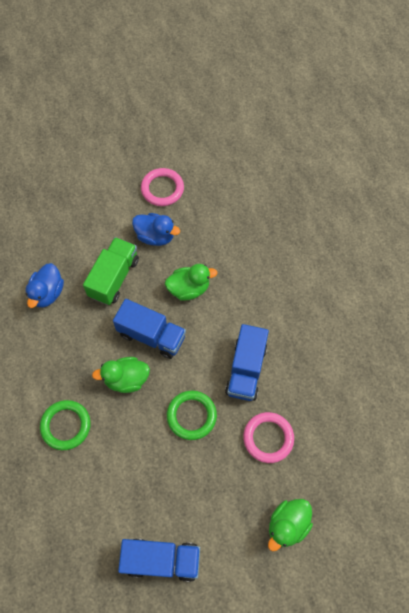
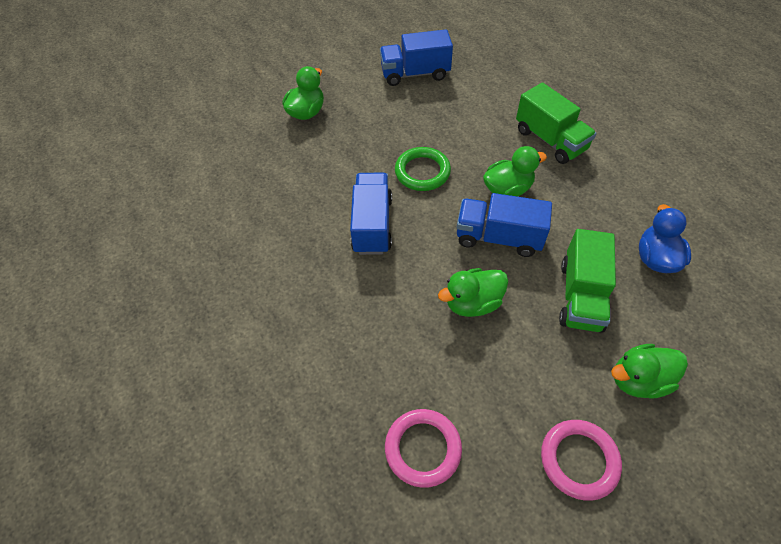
camera: 170 degrees right, 10 degrees down
green ring [40,400,91,450] -> green truck [516,82,597,164]
blue duck [132,213,180,246] -> none
pink ring [243,412,294,463] -> pink ring moved to [385,409,462,488]
none -> green duck [611,344,688,398]

